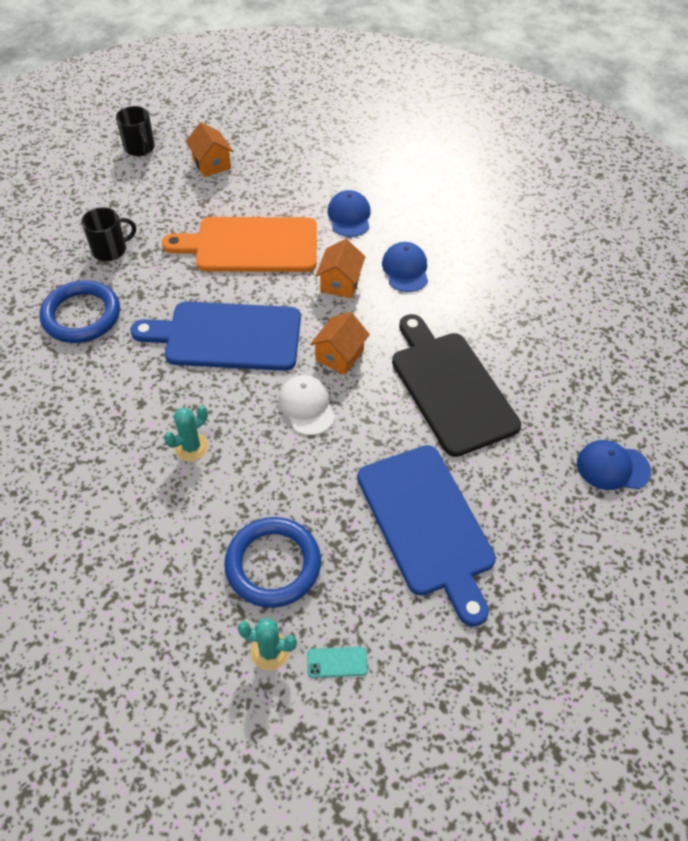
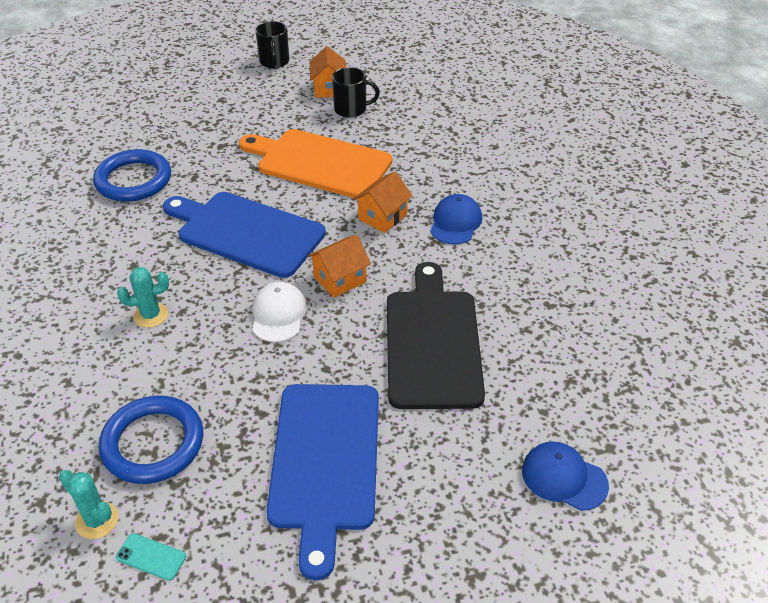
camera: 25 degrees right, 10 degrees down
black mug [81,207,136,261] -> black mug moved to [332,67,380,118]
blue cap [327,190,371,237] -> none

